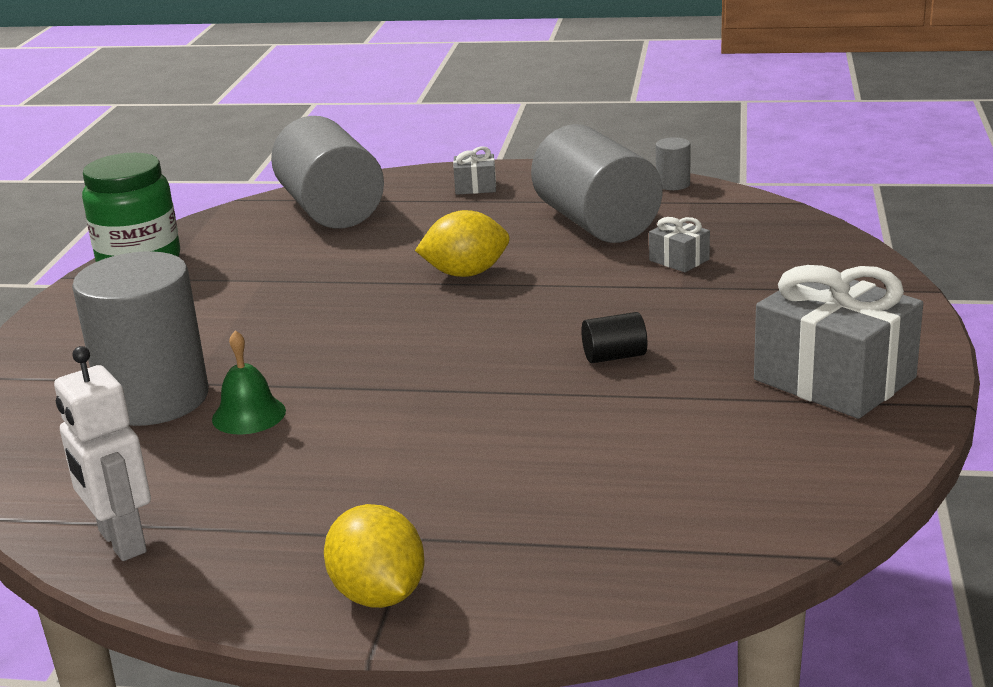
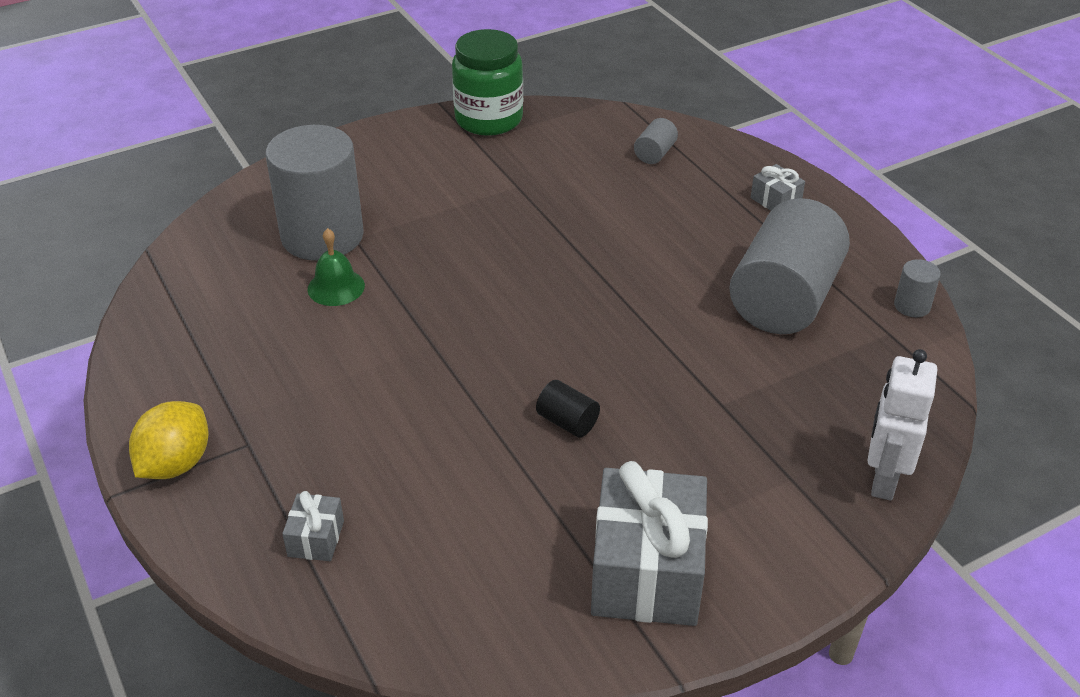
camera: 50 degrees right, 15 degrees up
white robot [54,346,151,561] -> white robot moved to [868,349,937,501]
grey cylinder [271,116,384,228] -> grey cylinder [634,118,678,164], size x0.41
yellow lemon [415,210,510,277] -> none
grey gift [649,217,710,272] -> grey gift moved to [282,491,344,561]

